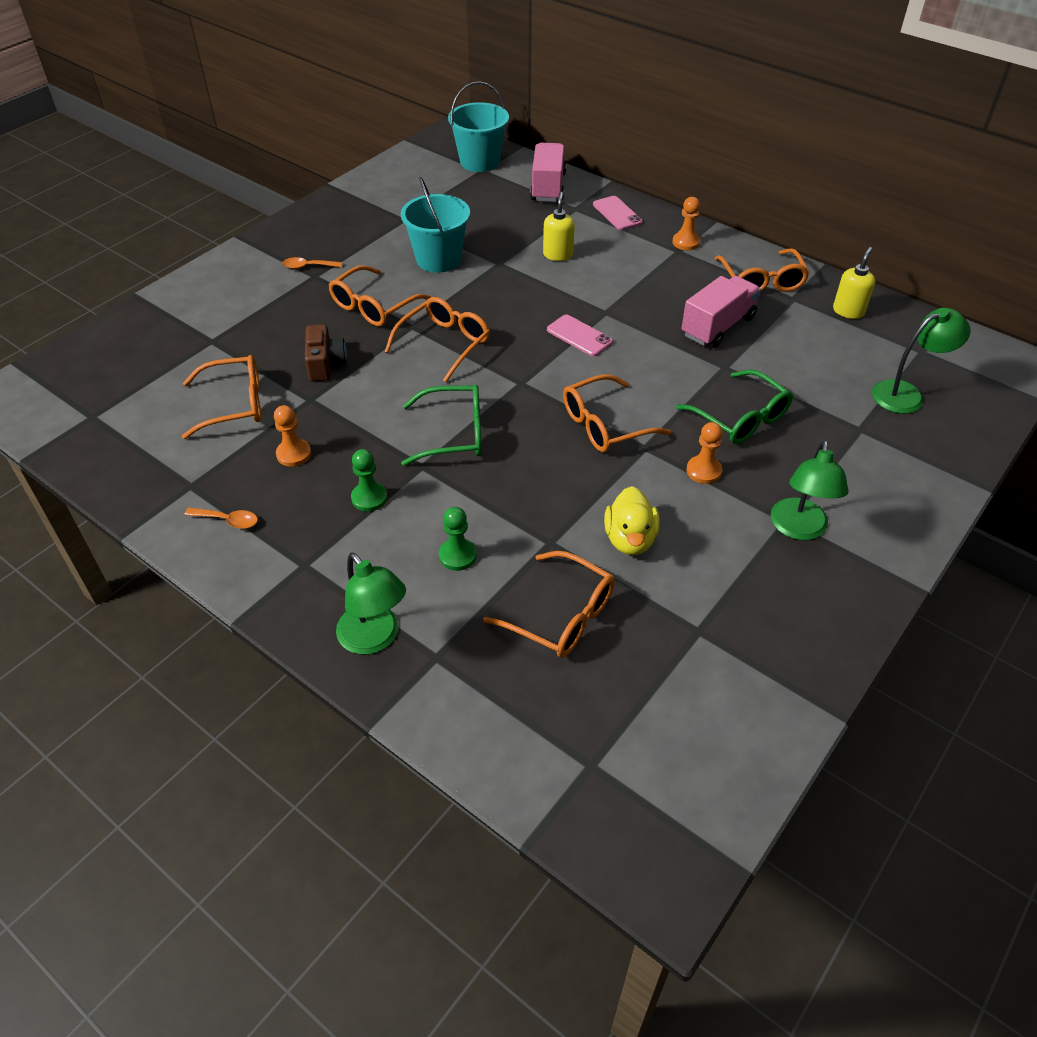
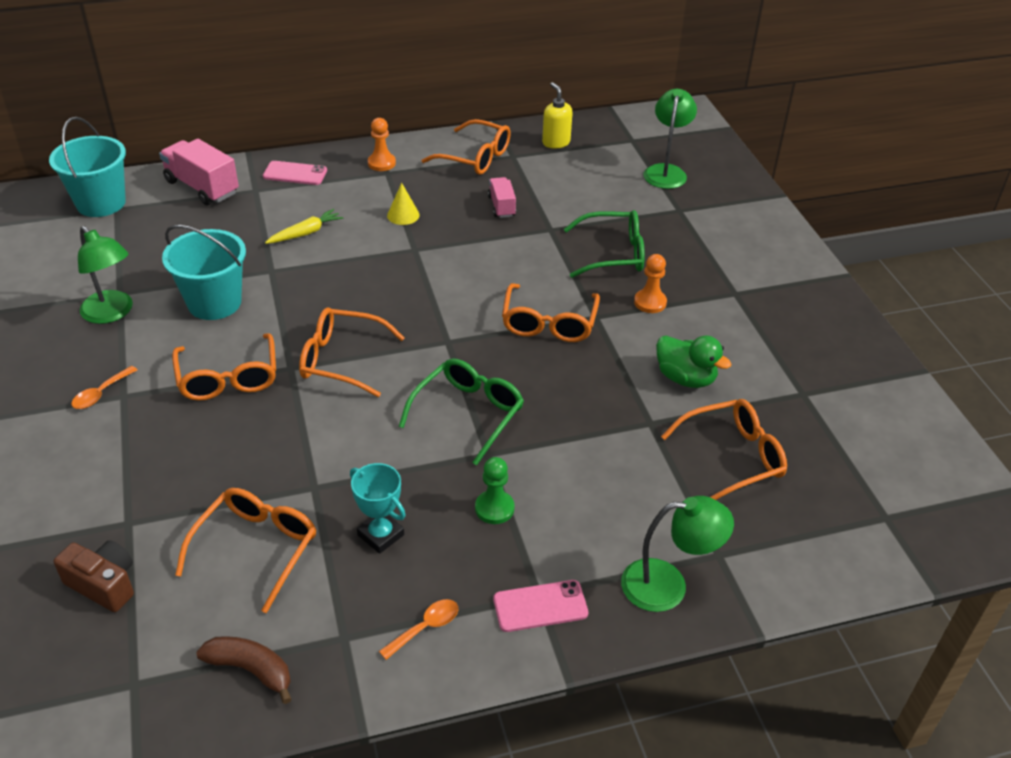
camera: 55 degrees left, 5 degrees down
orange pawn [274,405,311,467] -> turquoise trophy [350,463,405,554]
brown camera [305,324,347,381] -> brown camera moved to [54,540,134,612]
orange glasses [385,297,490,382] -> orange glasses turned 60 degrees counterclockwise [299,308,405,397]
green pawn [439,507,477,571] -> none
yellow soap dispenser [543,192,575,261] -> yellow carrot [265,209,343,244]
pink phone [547,315,613,356] -> pink phone moved to [493,580,588,632]
yellow duck [604,486,660,555] -> green duck [656,335,731,388]
pink truck [682,276,761,348] -> pink truck [488,177,516,218], size x0.58
green lamp [771,440,849,540] -> green lamp moved to [78,226,133,324]
none -> brown banana [196,636,292,704]
none -> yellow cone [387,183,420,225]

